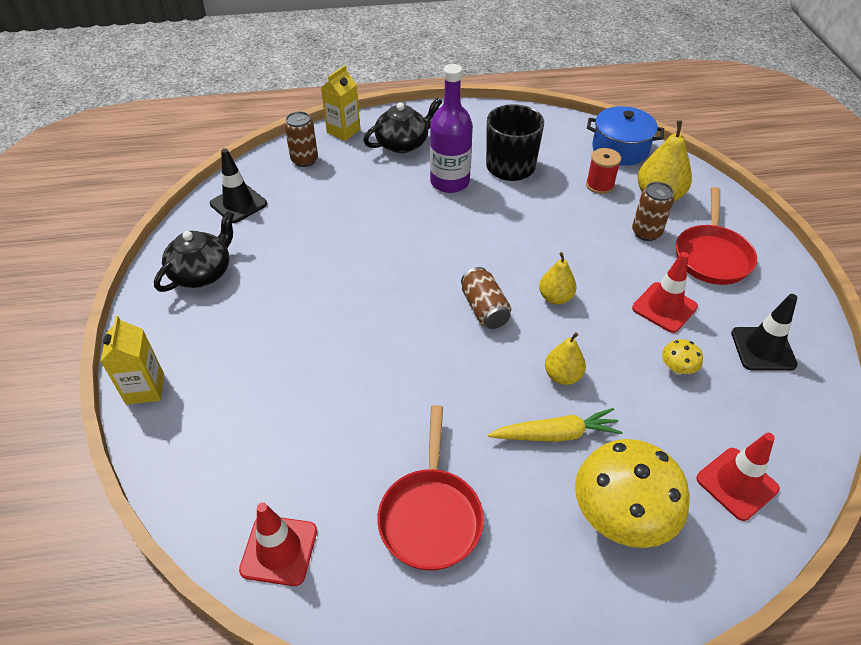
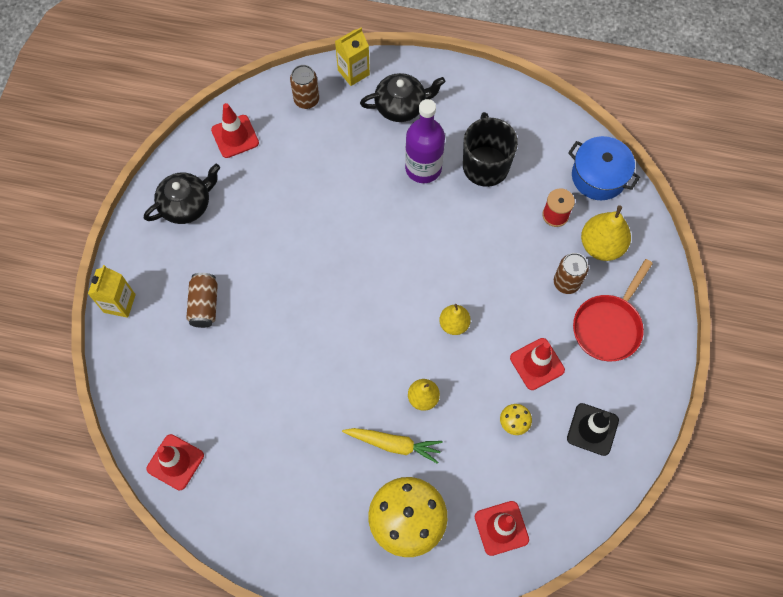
camera: 20 degrees right, 20 degrees up
black traffic cone [210,149,267,223] -> red traffic cone [211,103,259,158]
red pan [377,405,484,571] -> none
brown can [461,267,511,329] -> brown can moved to [186,273,218,328]

